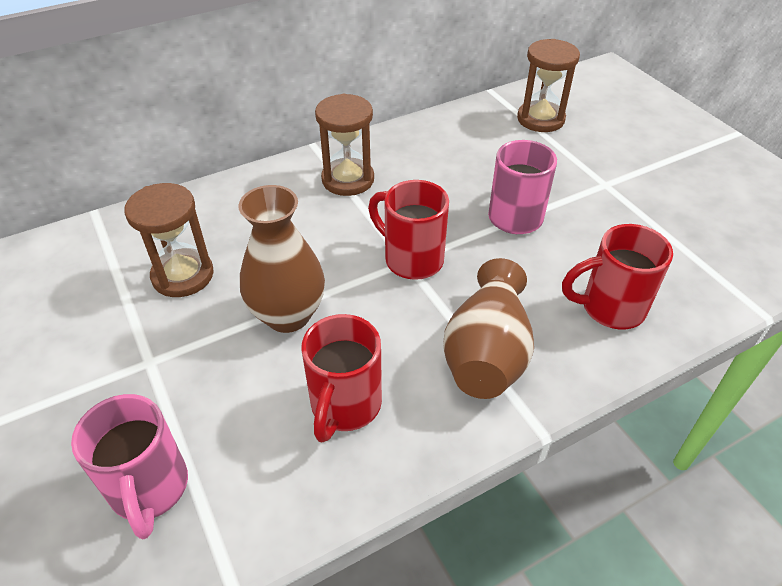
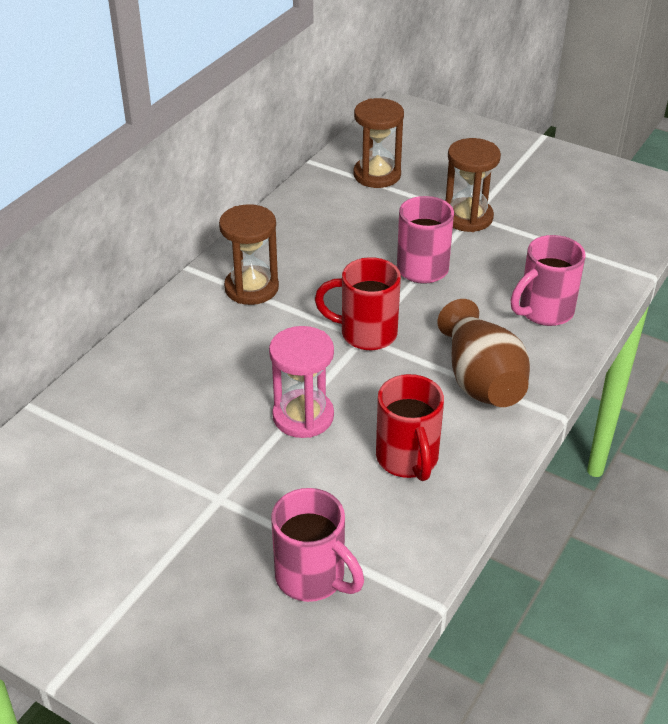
camera: 30 degrees left, 5 degrees down
brown hourglass [124,183,214,297] -> brown hourglass moved to [446,138,501,232]
brown vase [238,185,325,333] -> pink hourglass [269,326,334,438]
red mug [562,224,673,329] -> pink mug [511,235,586,326]

